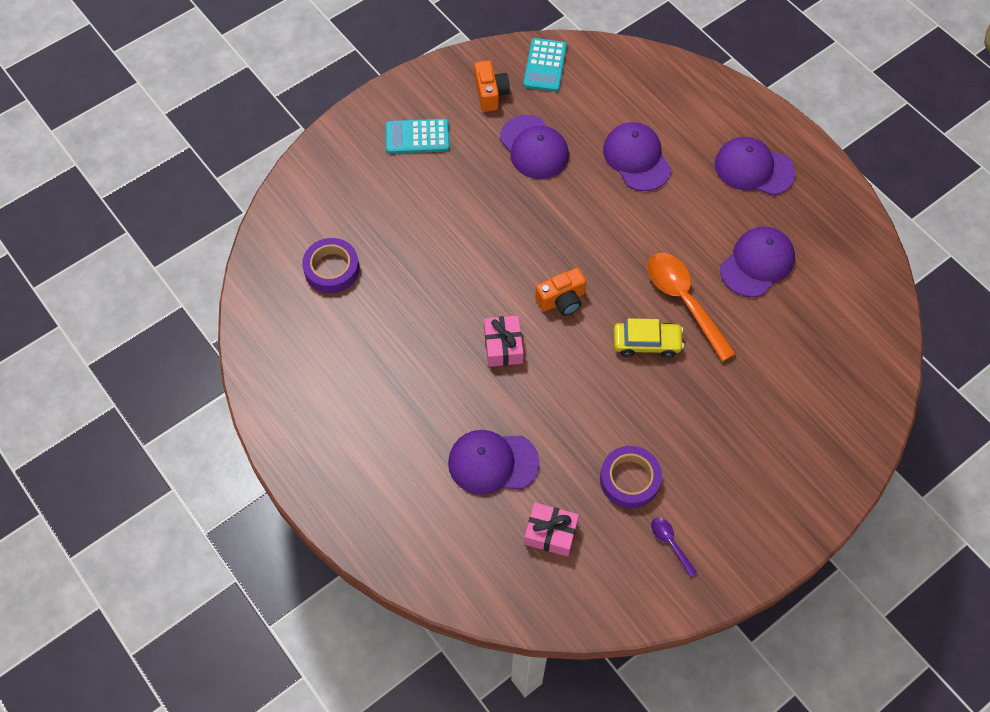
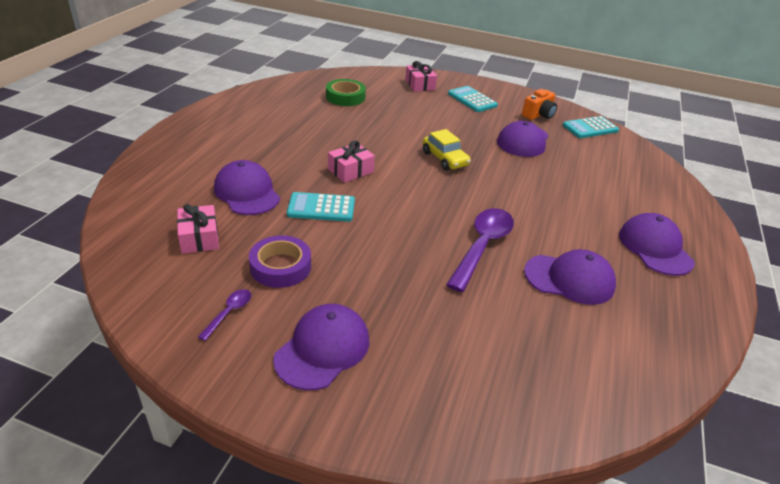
camera: 55 degrees right, 25 degrees down
purple tape [302,238,359,293] -> green tape [326,79,366,106]
orange camera [535,268,586,316] -> none
purple cap [603,122,671,191] -> purple cap moved to [273,304,369,390]
yellow car [613,318,684,358] -> yellow car moved to [423,129,471,171]
orange spoon [647,253,736,362] -> purple spoon [446,208,514,292]
none -> turquoise calculator [287,192,355,222]
none -> pink gift [405,61,437,92]

